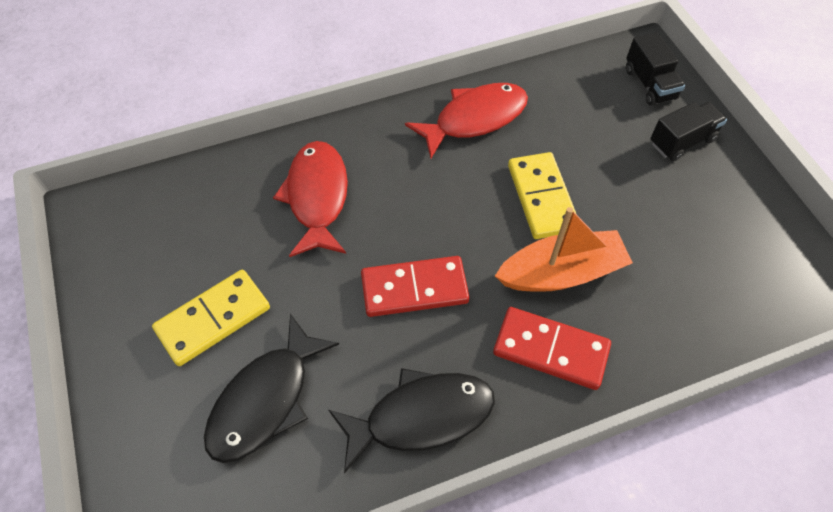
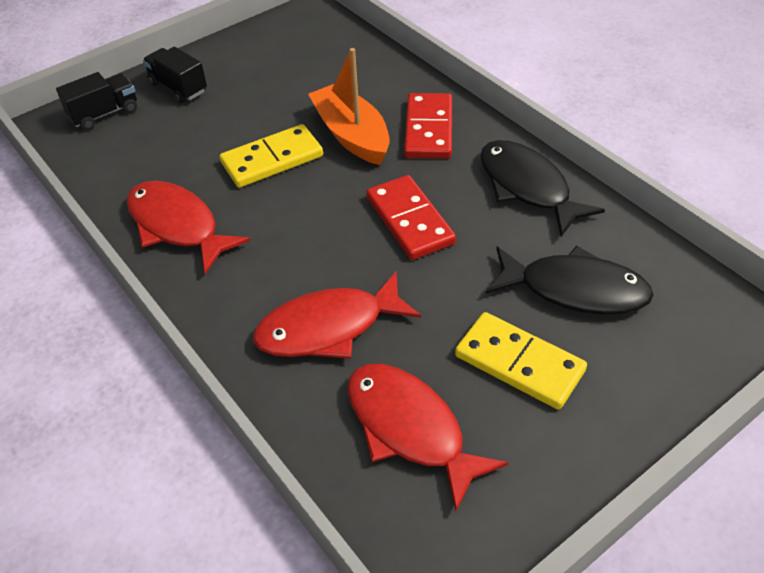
camera: 105 degrees left, 10 degrees down
none -> red fish [347,364,509,511]

